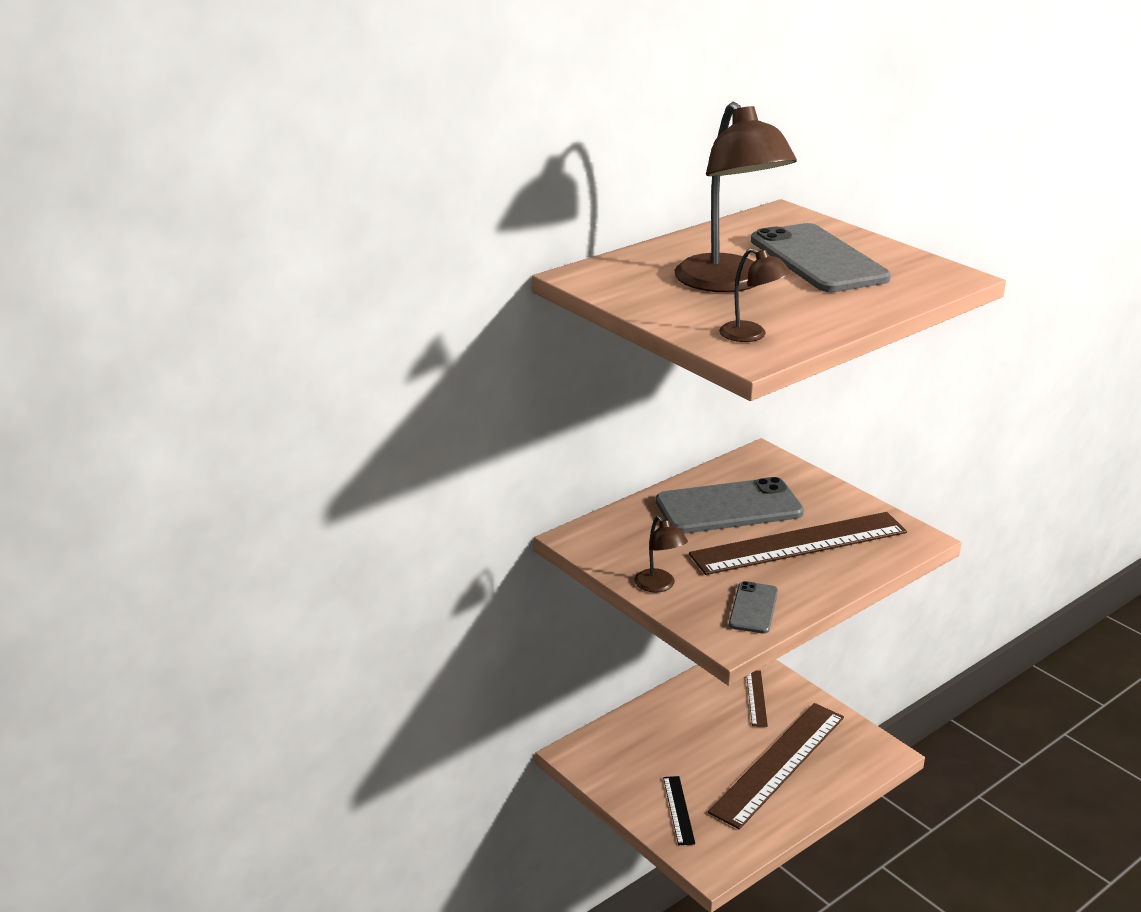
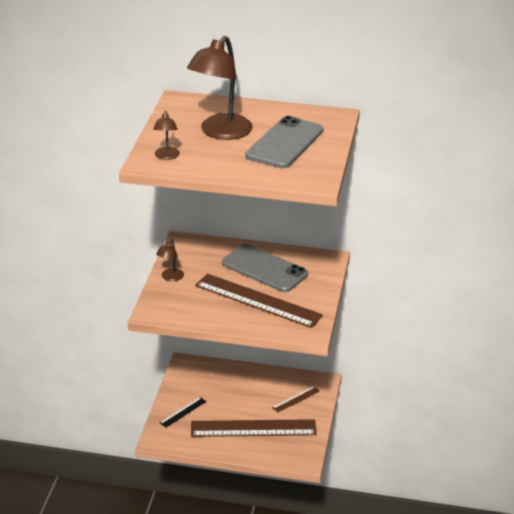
camera: 50 degrees right, 5 degrees up
grey phone [729,581,778,634] -> none

